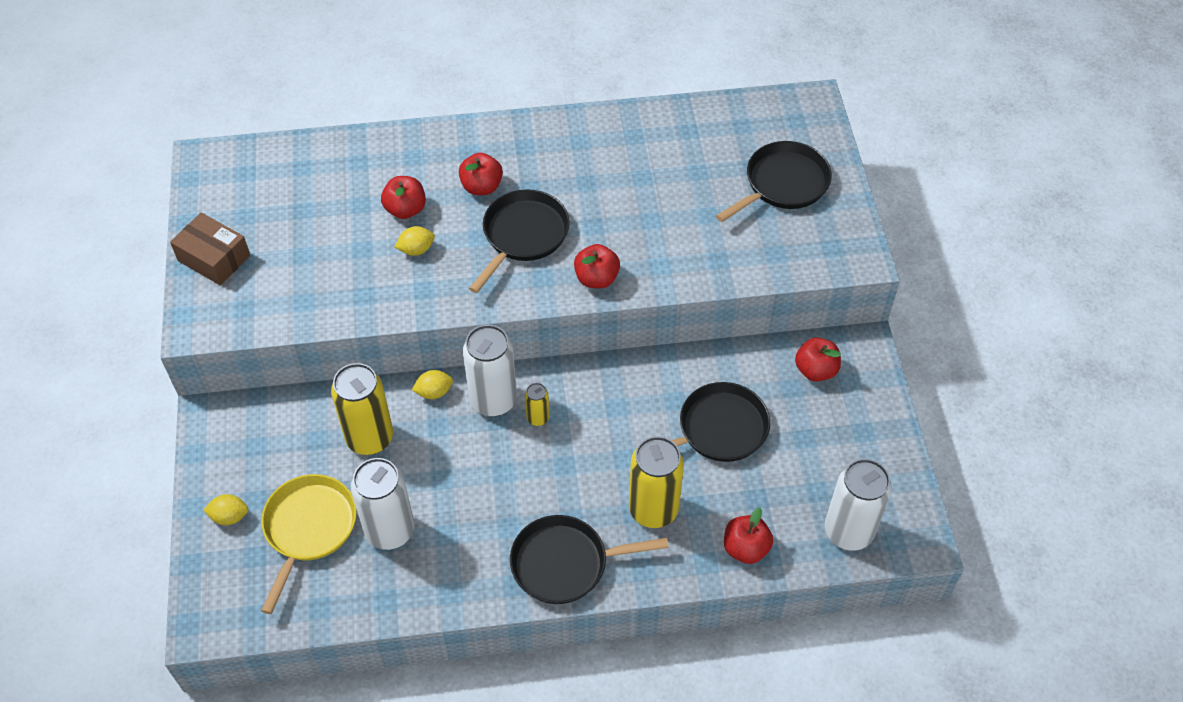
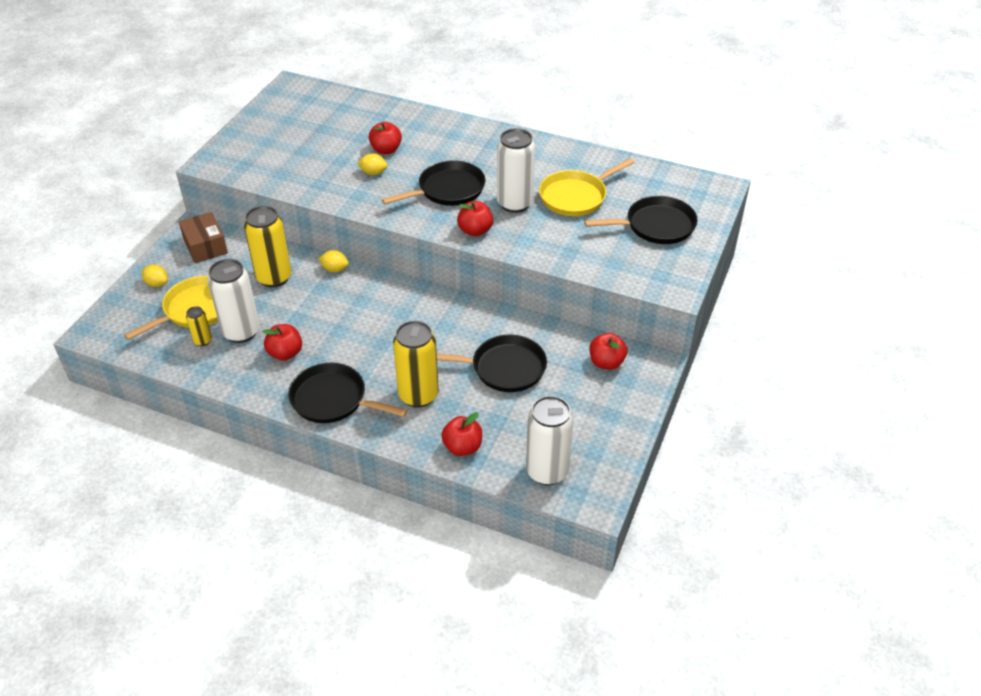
camera: 30 degrees right, 10 degrees down
brown box [170,213,250,285] -> brown box moved to [179,212,228,263]
red apple [459,153,503,195] -> red apple moved to [262,324,302,361]
white can [463,325,517,417] -> white can moved to [497,128,535,213]
yellow can [525,383,550,426] -> yellow can moved to [186,306,212,346]
none -> yellow pan [539,158,634,216]

